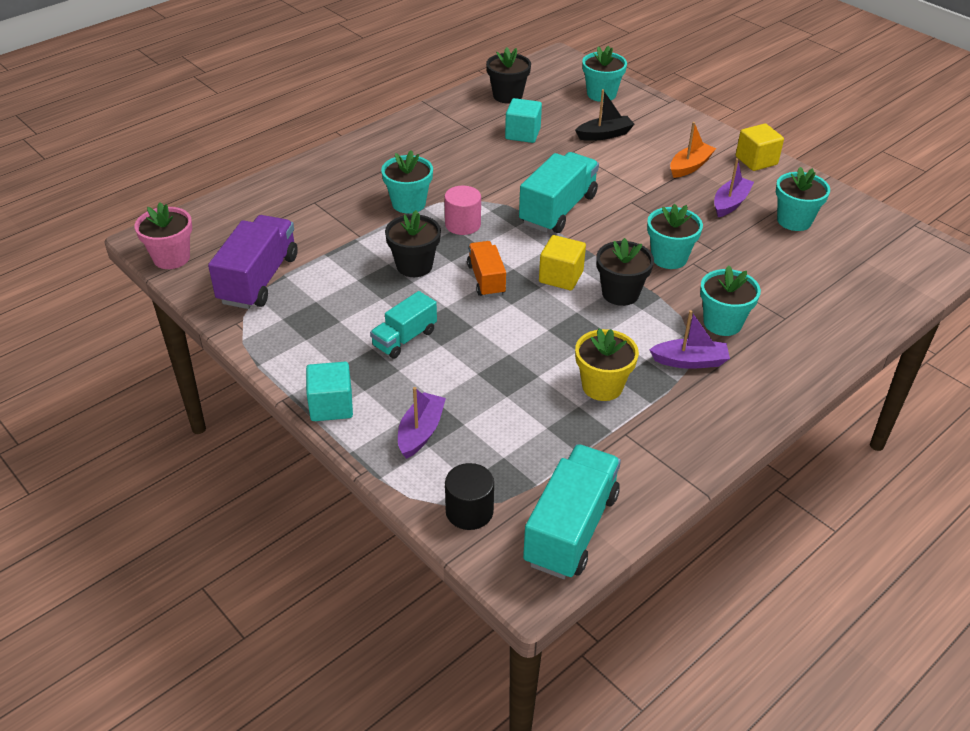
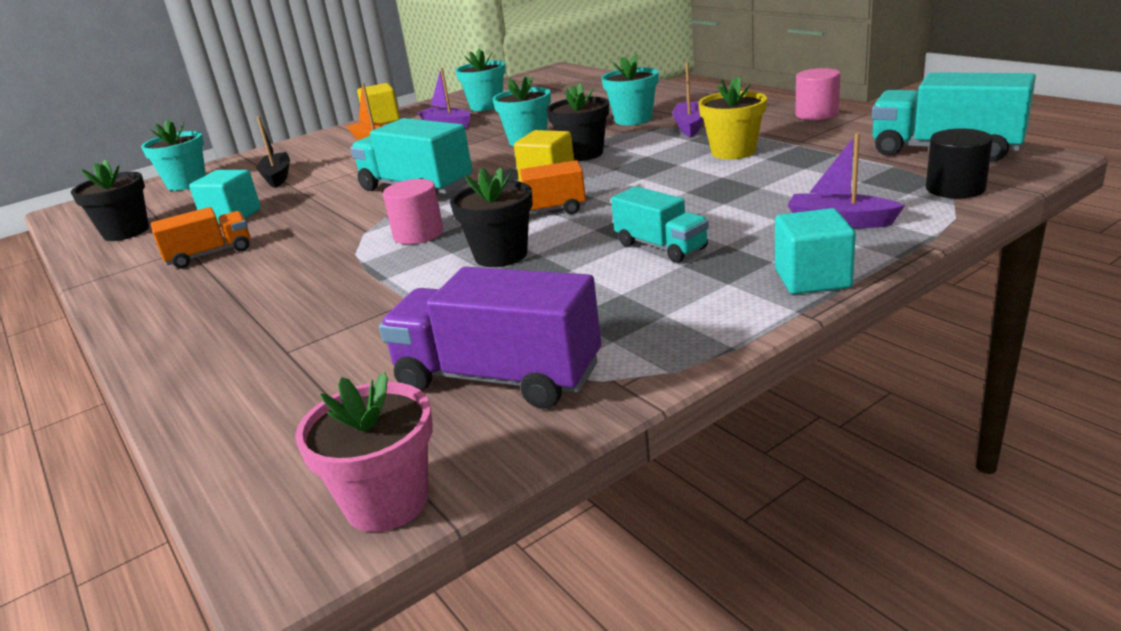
camera: 80 degrees left, 15 degrees down
turquoise flower pot [381,150,433,214] -> none
none -> orange truck [151,207,250,269]
none -> pink cylinder [795,68,840,120]

